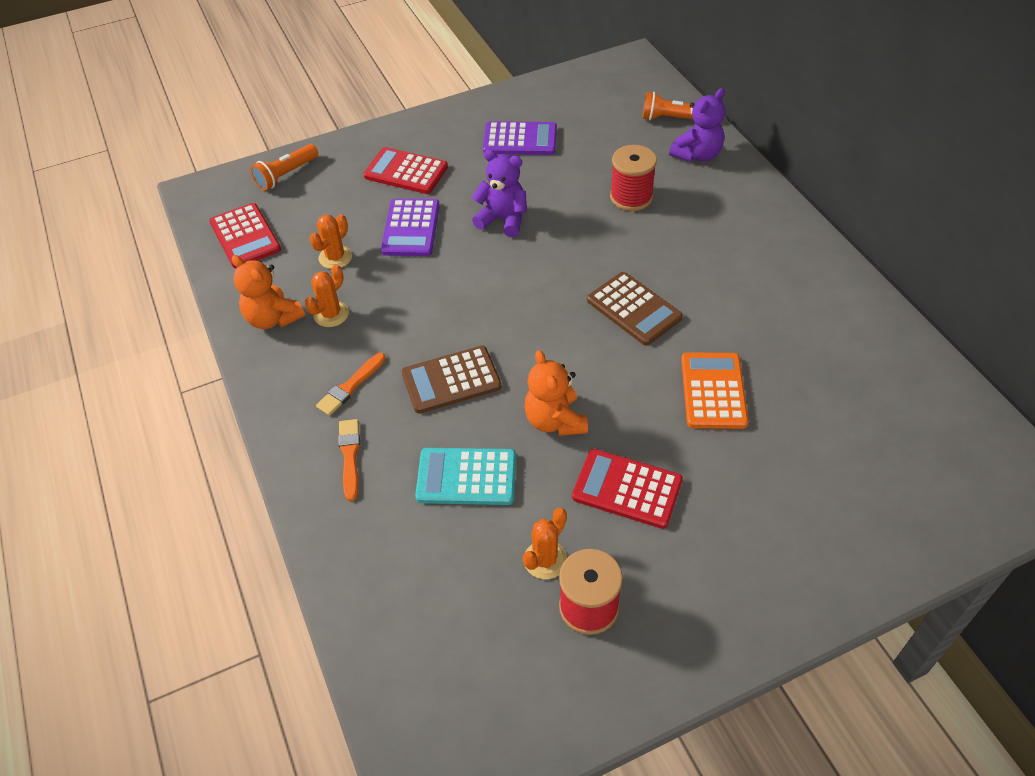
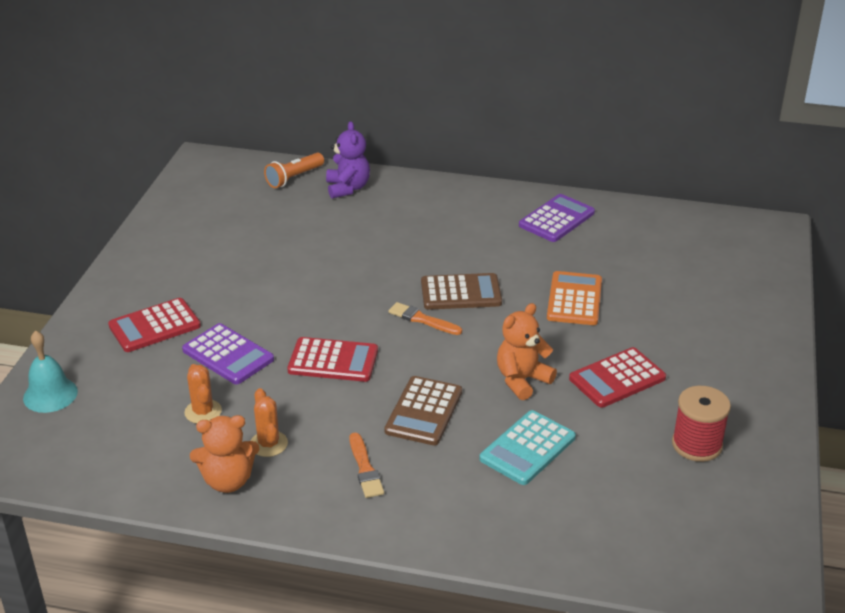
camera: 55 degrees left, 15 degrees down
red calculator [209,203,281,268] -> red calculator moved to [287,337,378,382]
orange flashlight [250,144,318,191] -> turquoise bell [23,331,78,413]
orange brush [338,419,360,501] -> orange brush moved to [388,302,462,335]
purple teddy bear [472,150,527,237] -> none
purple calculator [483,121,557,155] -> purple calculator moved to [519,194,595,242]
orange cactus [523,508,567,579] -> none
orange teddy bear [524,350,588,436] -> orange teddy bear turned 120 degrees clockwise [497,303,557,400]
red spool [610,145,657,211] -> none
orange calculator [681,352,748,429] -> orange calculator turned 60 degrees clockwise [547,271,602,325]

